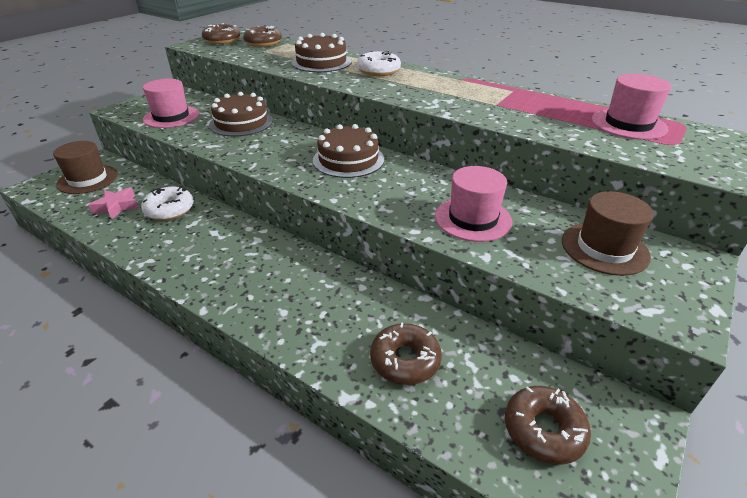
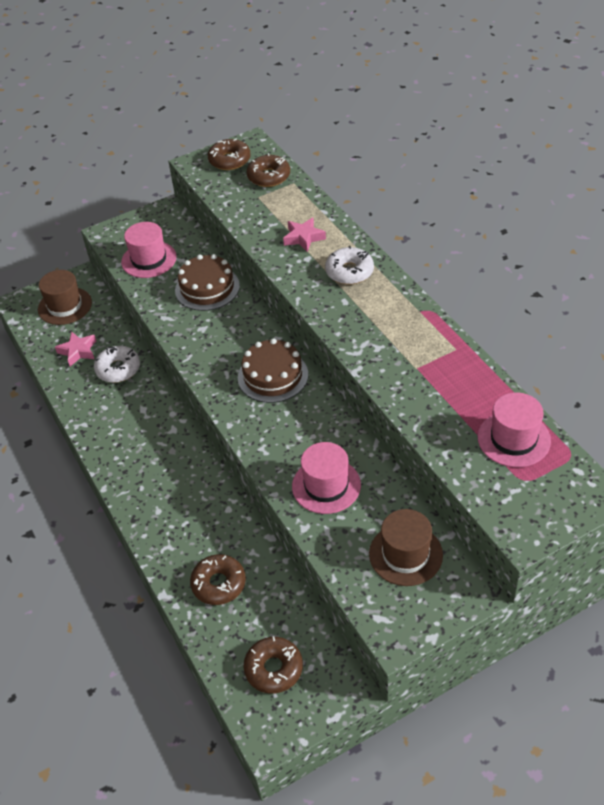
camera: 30 degrees right, 10 degrees up
brown cake [291,33,351,72] -> pink star [283,218,326,252]

